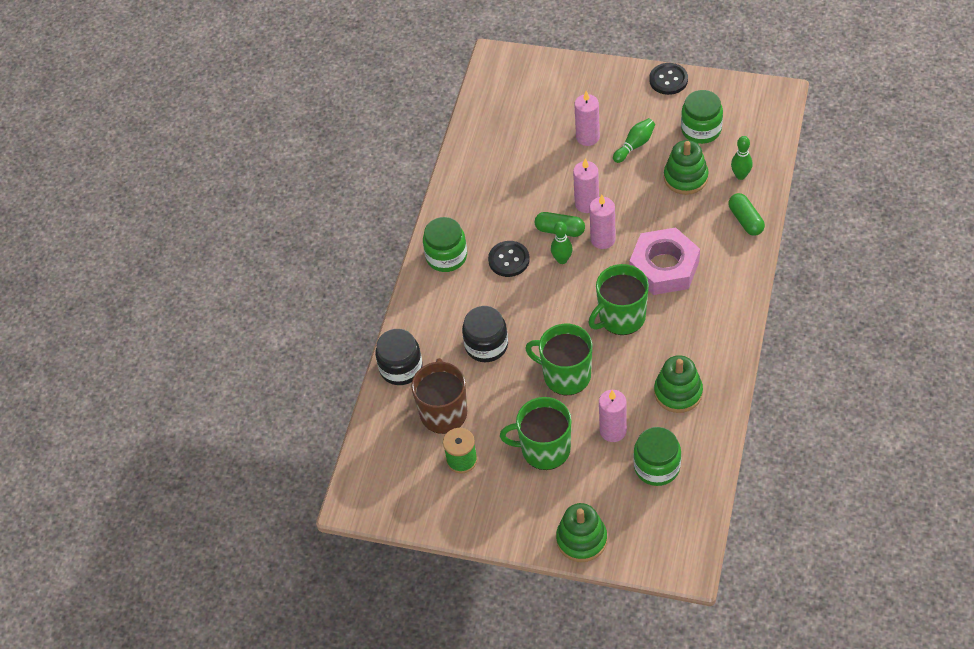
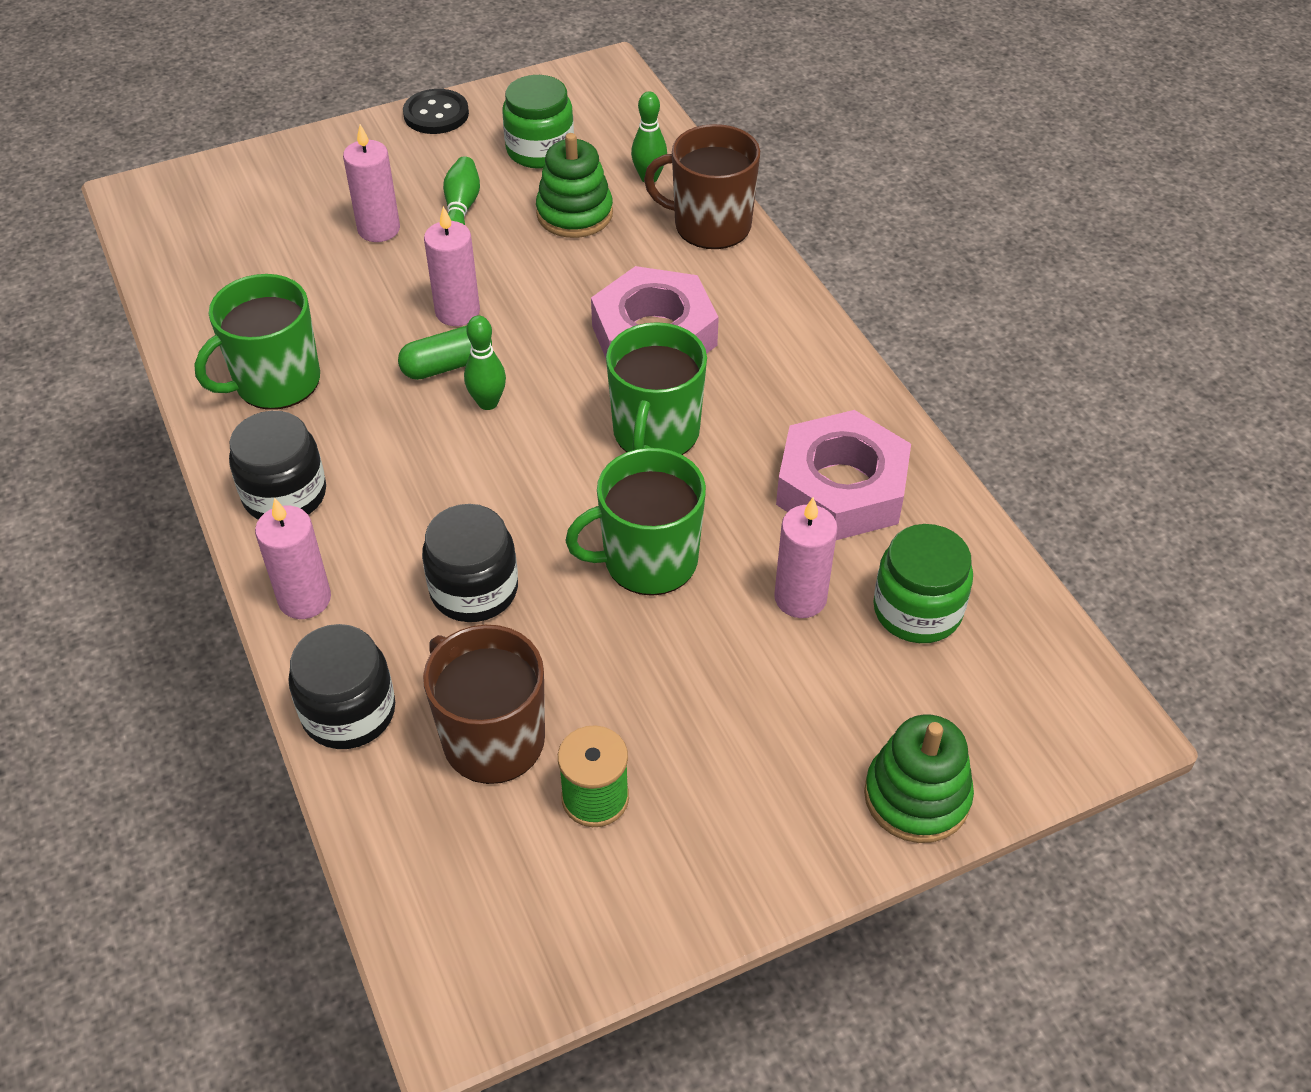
camera: 45 degrees left, 5 degrees down
green jar [423,217,467,272] -> black jar [229,411,326,520]
black button [488,241,530,277] -> none
green mug [500,397,571,470] -> green mug moved to [194,274,320,410]
pink candle [589,195,616,249] -> pink candle moved to [255,498,331,619]
green stacking toy [654,355,703,413] -> pink nut [776,410,911,540]
green capsule [728,193,765,236] -> brown mug [644,124,760,249]

